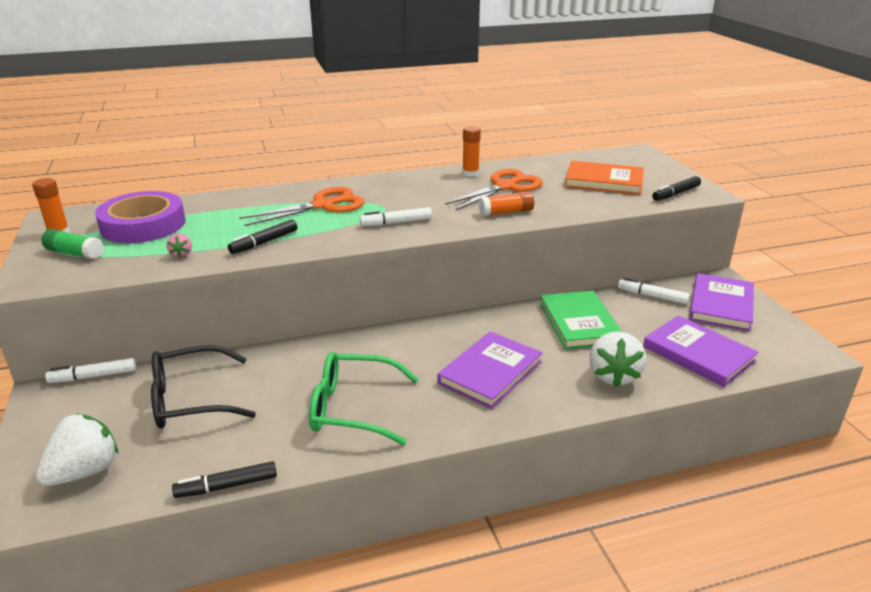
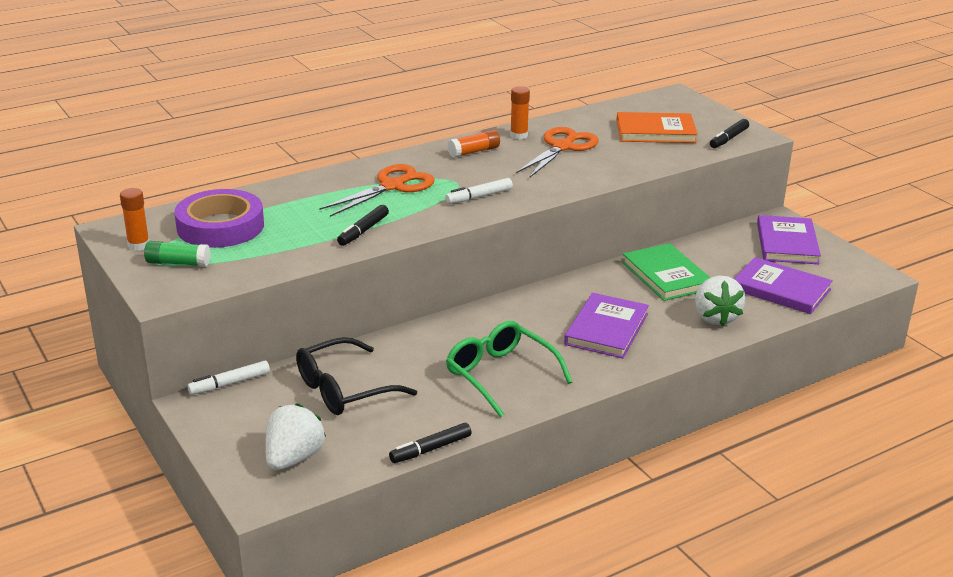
camera: 15 degrees left, 0 degrees up
pink strawberry [167,234,192,258] -> none
green glasses [309,352,418,445] -> green glasses turned 60 degrees clockwise [446,321,572,417]
orange glue stick [479,191,534,216] -> orange glue stick moved to [447,130,500,158]
white marker [618,278,690,304] -> none

